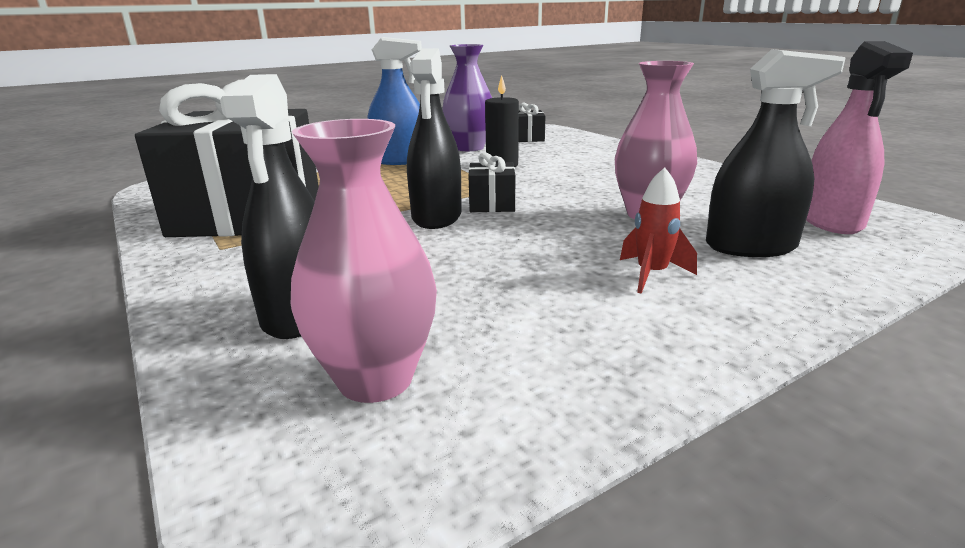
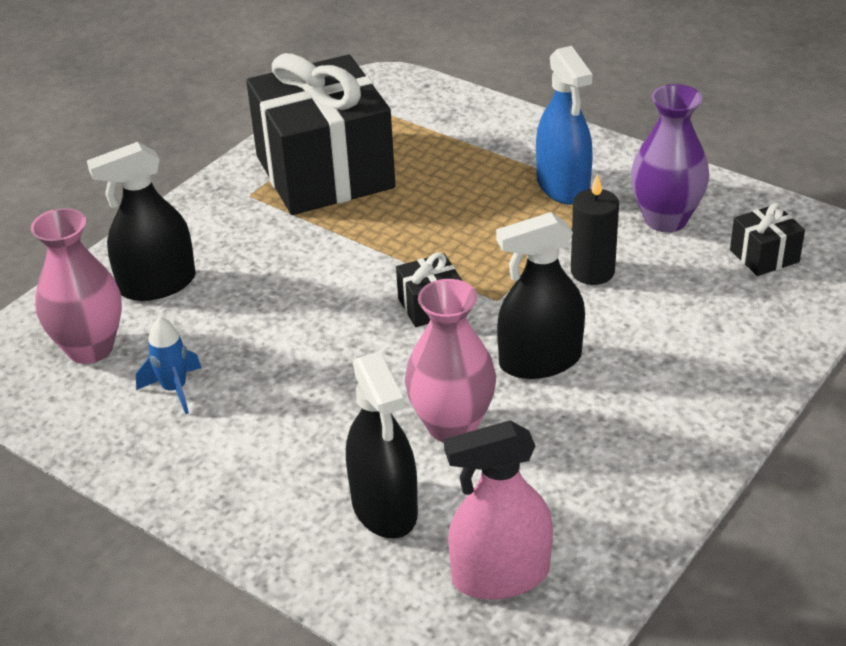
camera: 70 degrees right, 15 degrees up
black spray bottle [407,48,462,229] -> black spray bottle moved to [496,212,585,379]
red rocket [620,167,697,294] -> none
none -> blue rocket [136,317,202,414]

